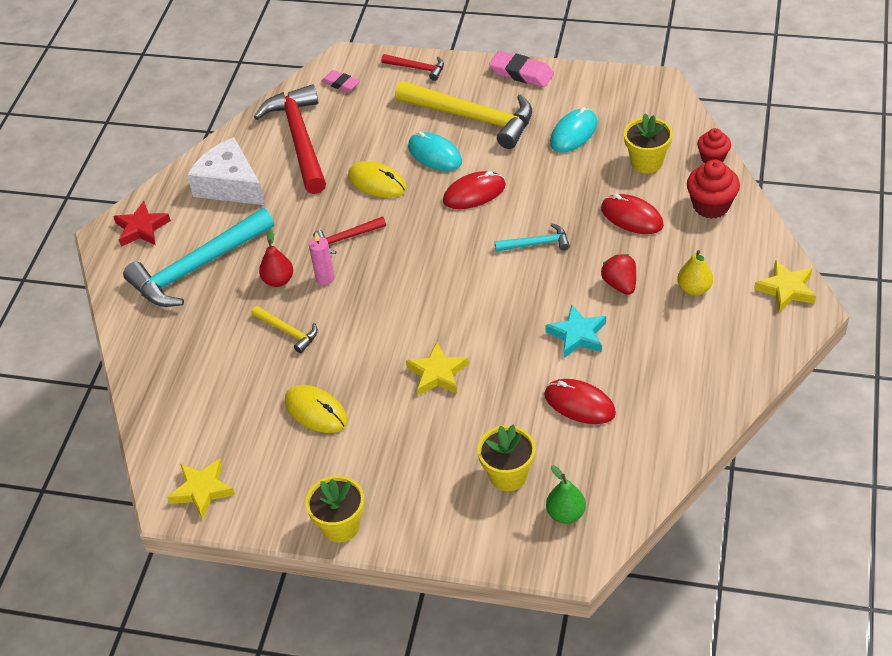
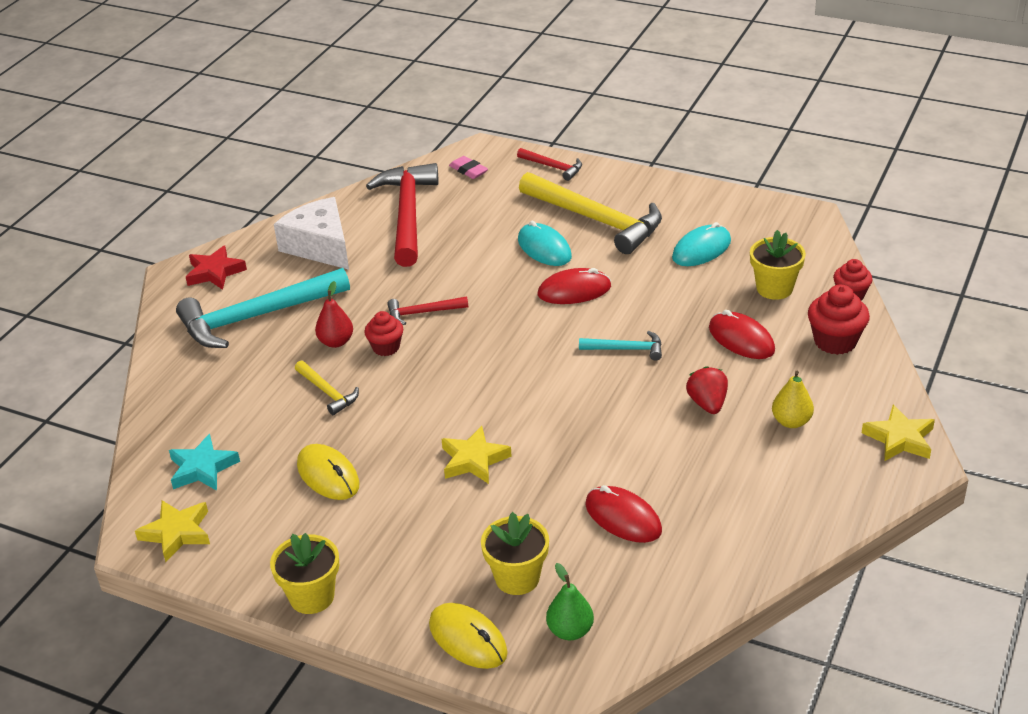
camera: 10 degrees right, 10 degrees down
pink candle [309,232,335,285] -> red cupcake [364,311,403,356]
yellow mouse [348,161,407,198] -> yellow mouse moved to [429,603,508,669]
pink eraser [489,51,554,87] -> none
turquoise star [545,305,606,358] -> turquoise star moved to [169,434,240,491]

